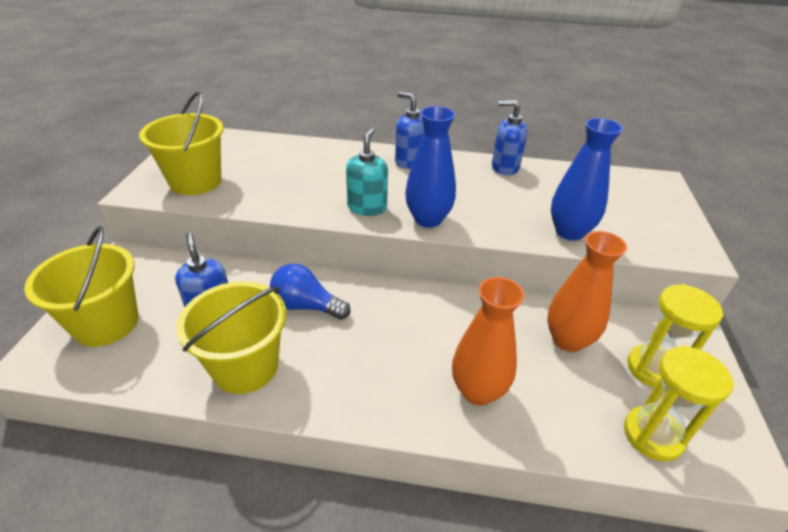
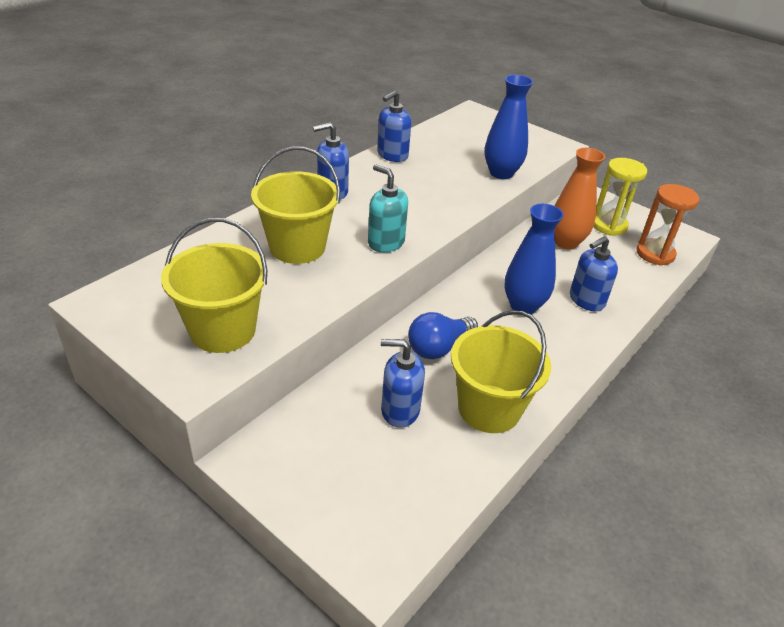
camera: 60 degrees left, 0 degrees up
yellow bucket [24,226,139,347] -> yellow bucket moved to [251,146,340,264]
blue vase [405,106,456,228] -> blue vase moved to [504,204,564,314]
orange vase [452,277,524,406] -> blue soap dispenser [570,236,618,311]
yellow hourglass [624,345,734,461] -> orange hourglass [636,184,699,266]

